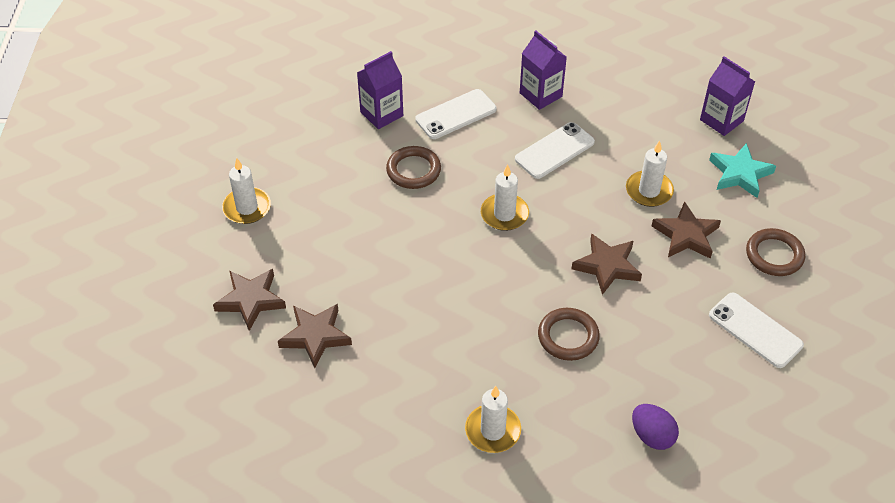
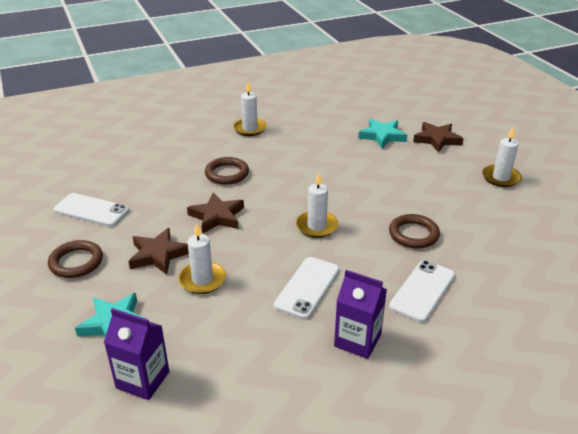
camera: 155 degrees right, 15 degrees down
brown star [278,304,352,368] -> turquoise star [358,119,407,149]
purple carton [357,51,403,129] -> none
purple egg [632,404,679,450] -> none

